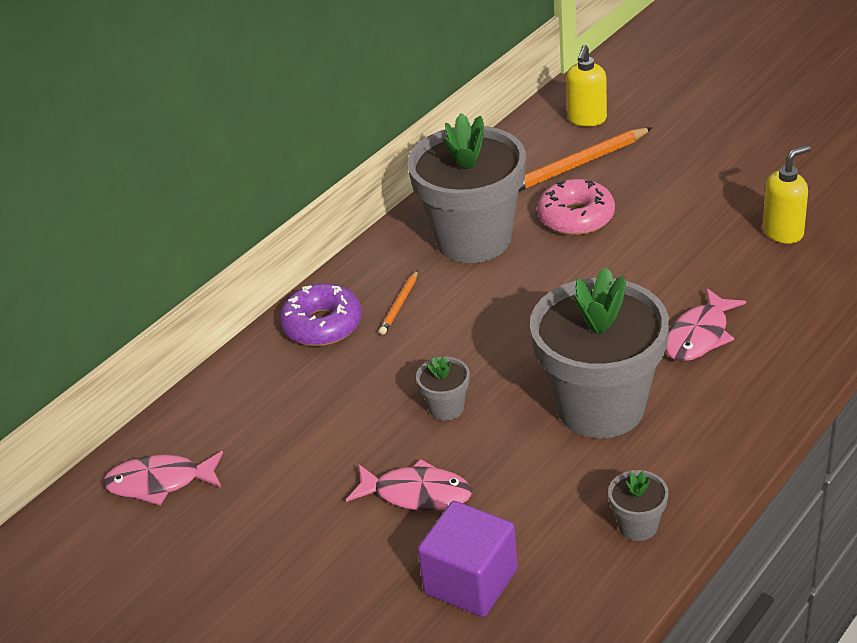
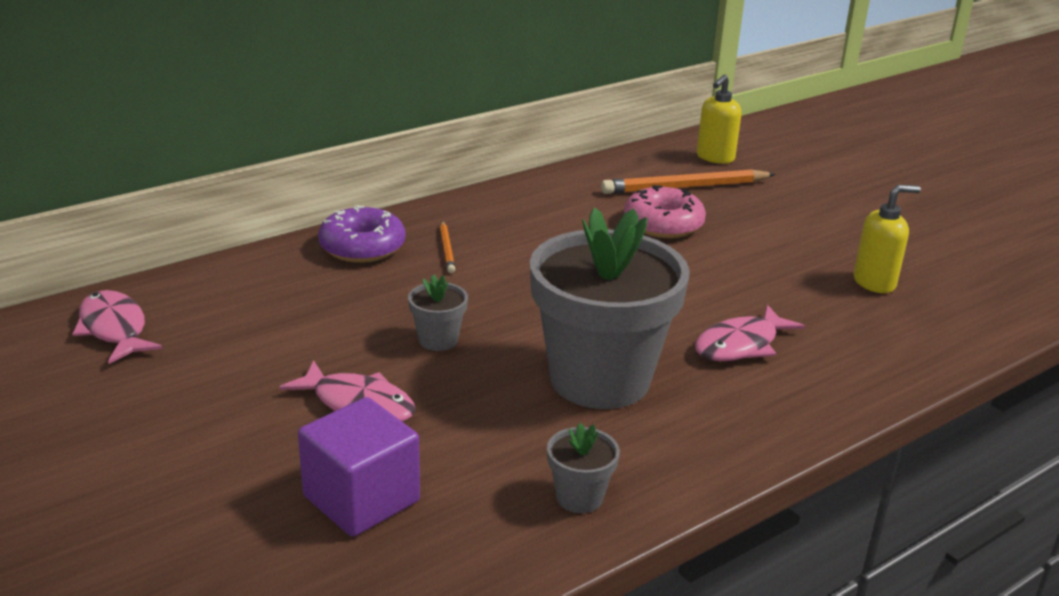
camera: 10 degrees right, 10 degrees down
pink fish [103,451,223,505] -> pink fish turned 45 degrees clockwise [72,290,163,364]
orange pencil [379,270,418,335] -> orange pencil turned 45 degrees counterclockwise [440,221,455,273]
grey flower pot [407,113,526,263] -> none

